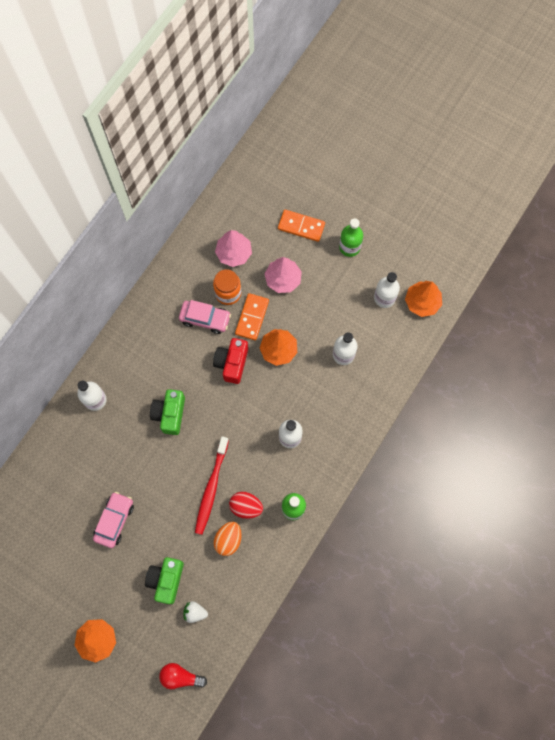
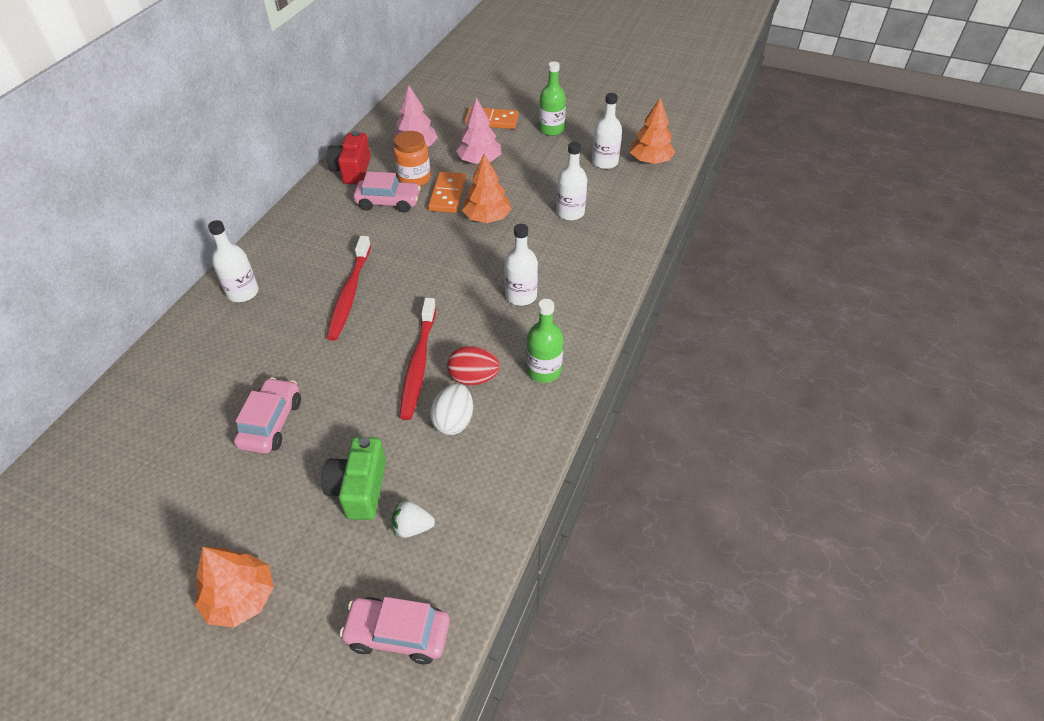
camera: 10 degrees left, 25 degrees down
green camera [150,389,185,435] -> red toothbrush [327,236,371,341]
red light bulb [159,663,207,689] -> pink car [340,597,450,664]
red camera [213,338,248,384] -> red camera moved to [327,131,371,184]
orange egg [214,522,242,556] -> white egg [430,383,473,435]

